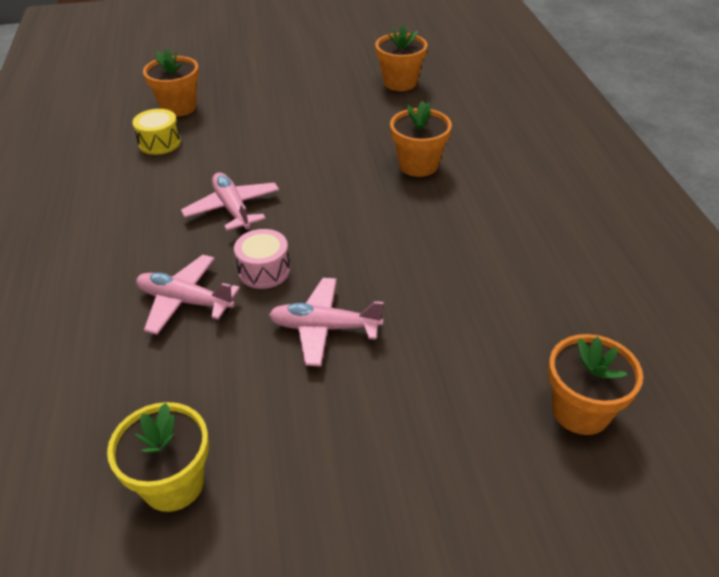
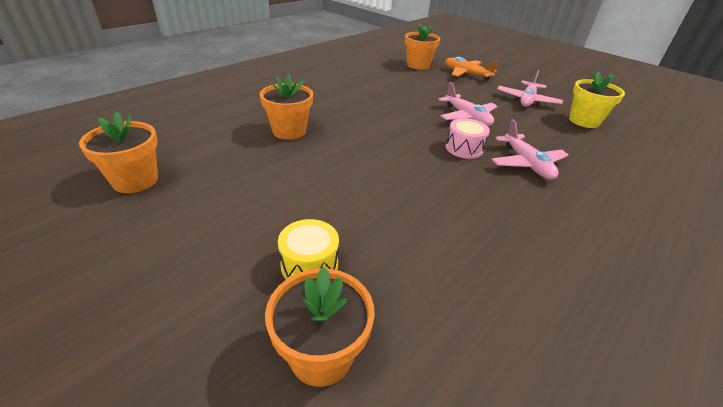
camera: 130 degrees left, 5 degrees down
yellow drum [132,109,181,155] -> yellow drum moved to [278,219,339,279]
pink plane [181,172,279,232] -> pink plane moved to [497,70,563,107]
none -> orange plane [445,57,498,80]

